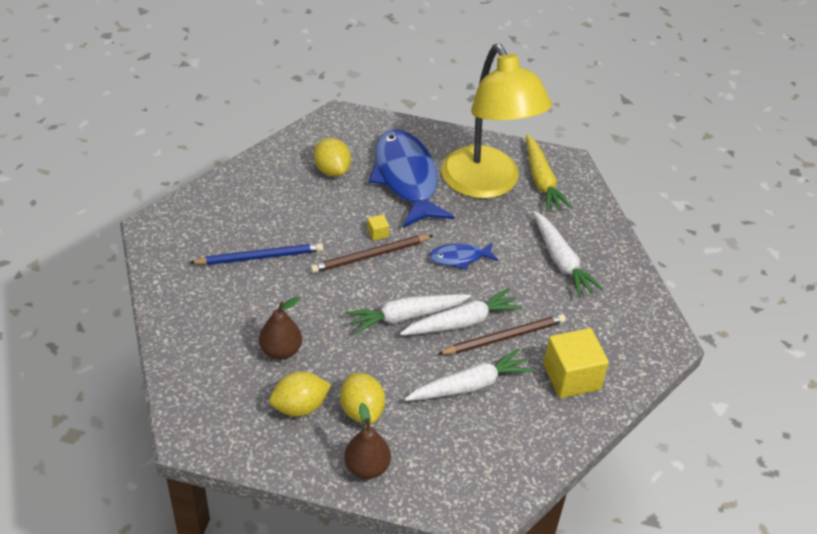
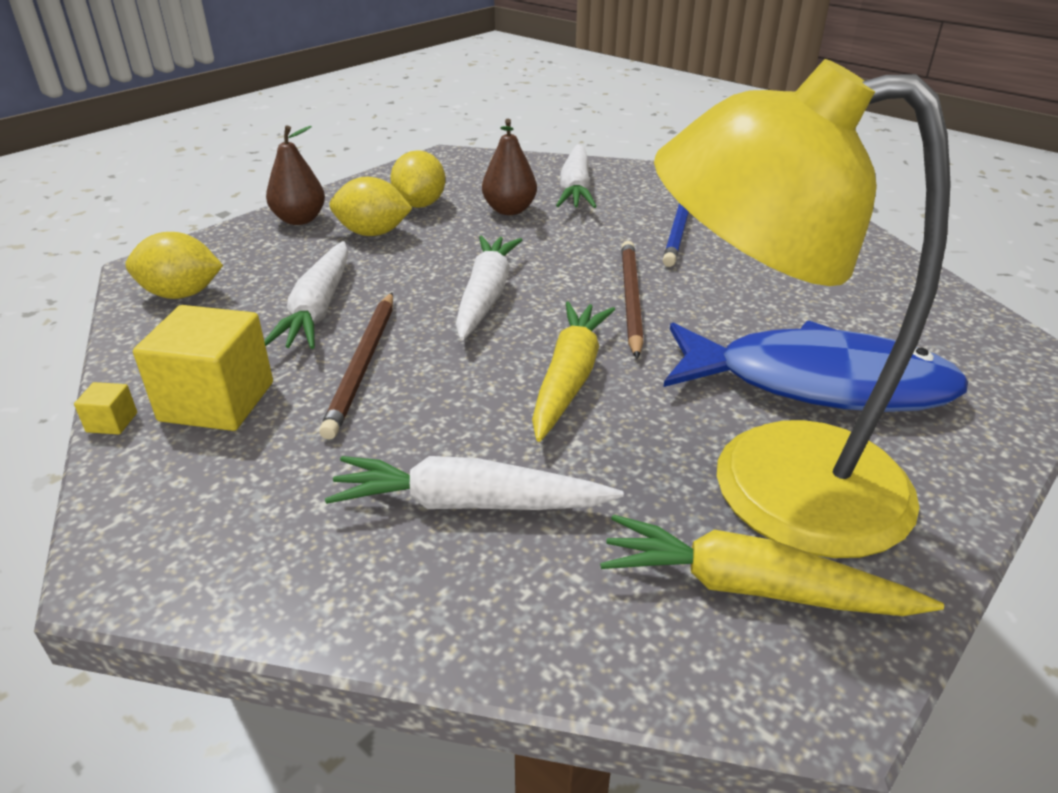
camera: 120 degrees right, 10 degrees down
yellow lemon [314,138,351,177] -> yellow lemon moved to [125,232,223,299]
yellow cube [367,214,389,241] -> yellow cube moved to [74,382,137,434]
white carrot [400,288,522,335] -> white carrot moved to [556,144,597,208]
blue fish [429,242,498,270] -> yellow carrot [532,301,615,442]

